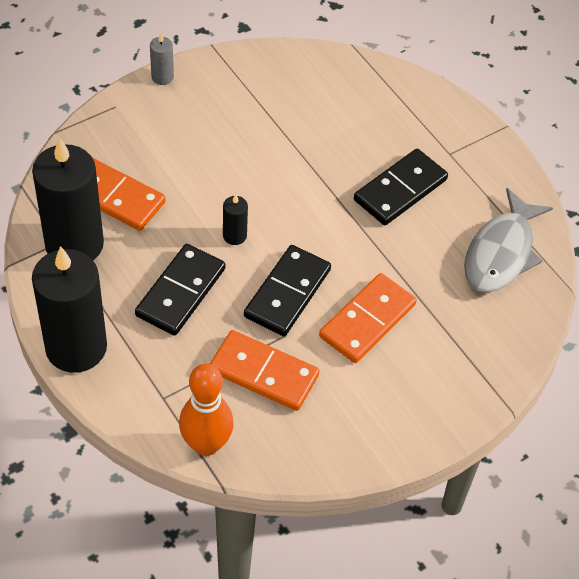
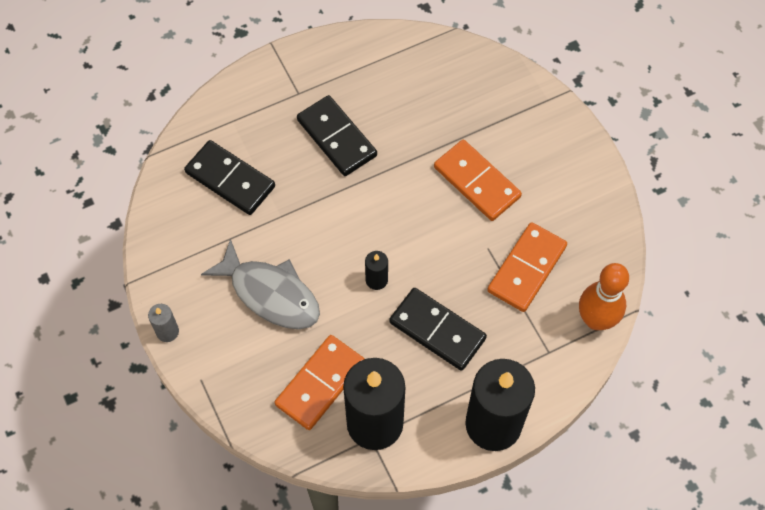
camera: 80 degrees left, 10 degrees up
black domino [244,245,331,336] -> black domino moved to [184,140,275,215]
grey fish [464,188,553,293] -> grey fish moved to [201,238,320,329]

